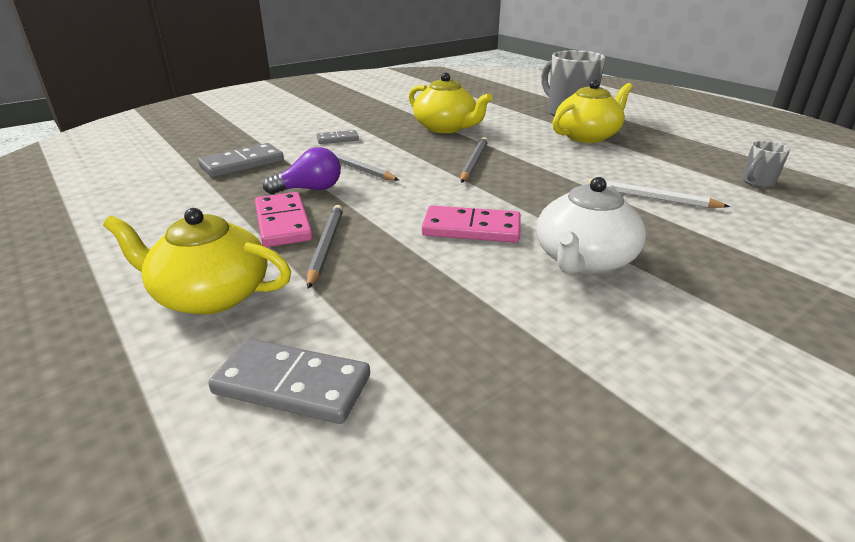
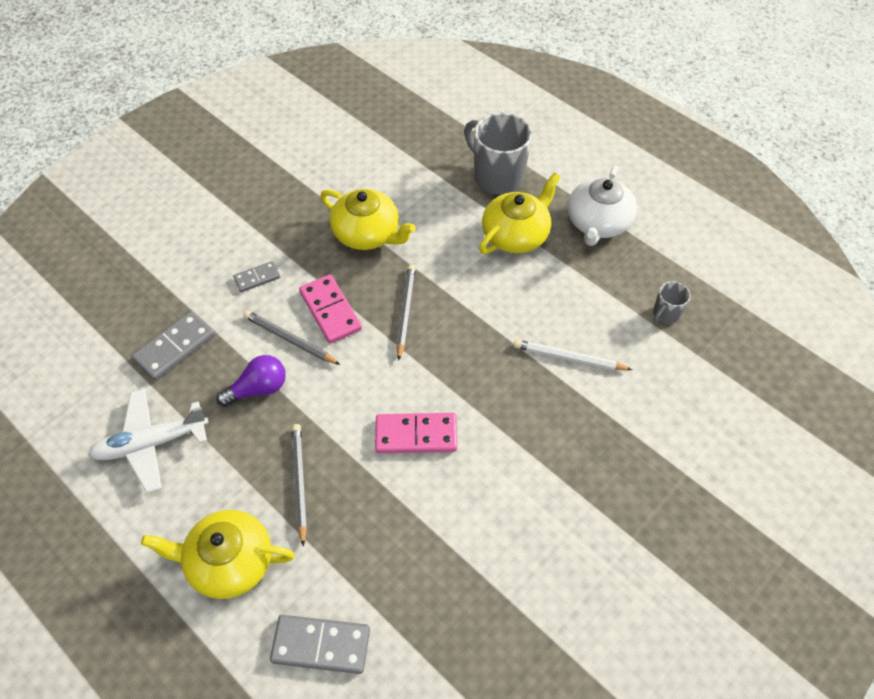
camera: 10 degrees left, 25 degrees up
pink domino [255,192,313,247] -> pink domino moved to [299,274,362,344]
white teapot [536,177,646,274] -> white teapot moved to [568,165,637,246]
none -> white plane [88,389,209,493]

